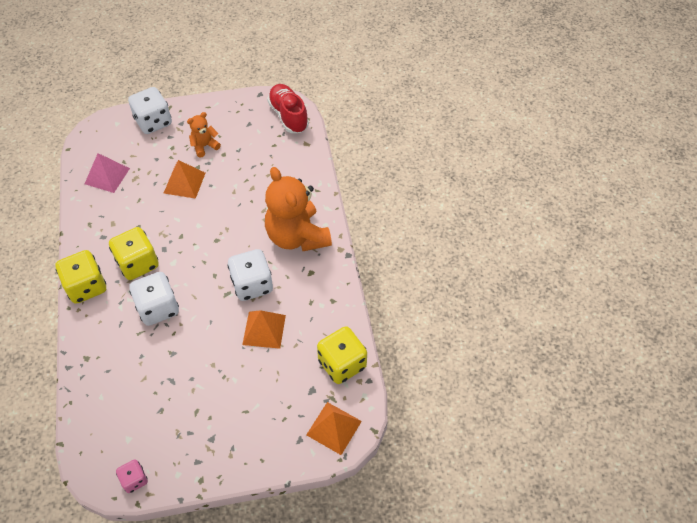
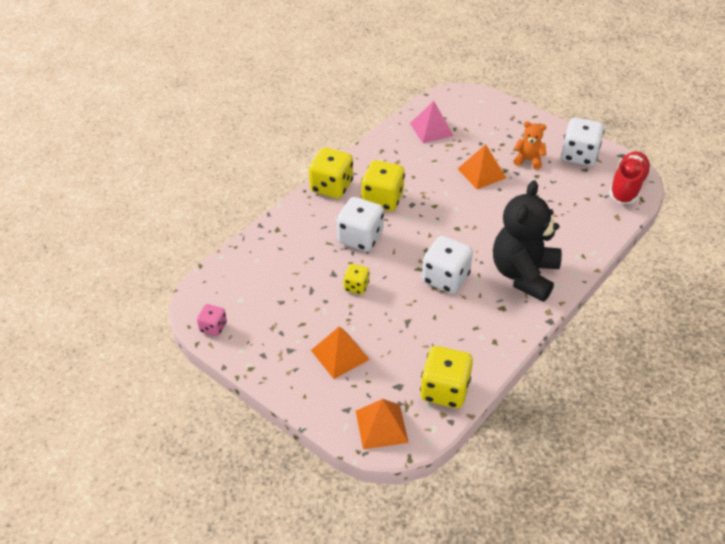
camera: 50 degrees right, 10 degrees down
white dice [128,87,172,134] -> white dice moved to [561,117,604,166]
orange pyramid [242,310,286,349] -> orange pyramid moved to [311,326,370,379]
orange teddy bear [265,167,332,251] -> black teddy bear [493,180,562,302]
none -> yellow dice [343,264,369,295]

